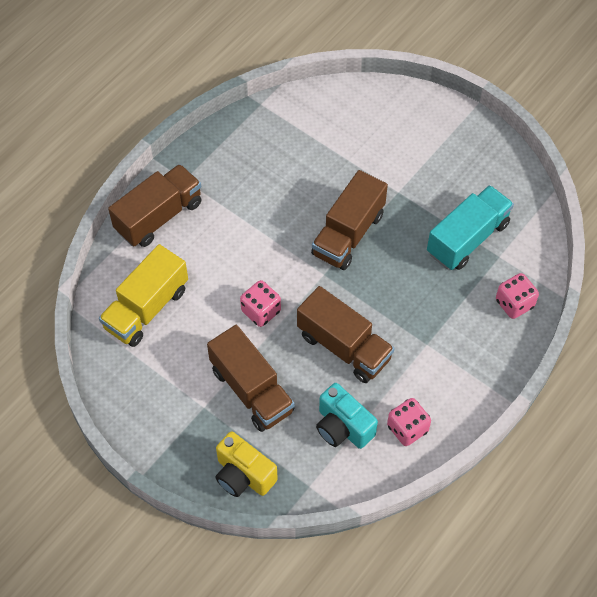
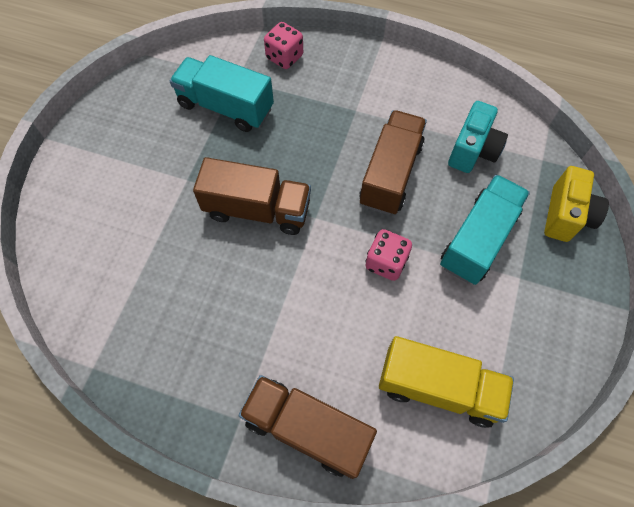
camera: 110 degrees left, 5 degrees up
brown truck [207,325,294,432] -> turquoise truck [440,175,530,285]
pink dice [387,398,431,446] -> none

